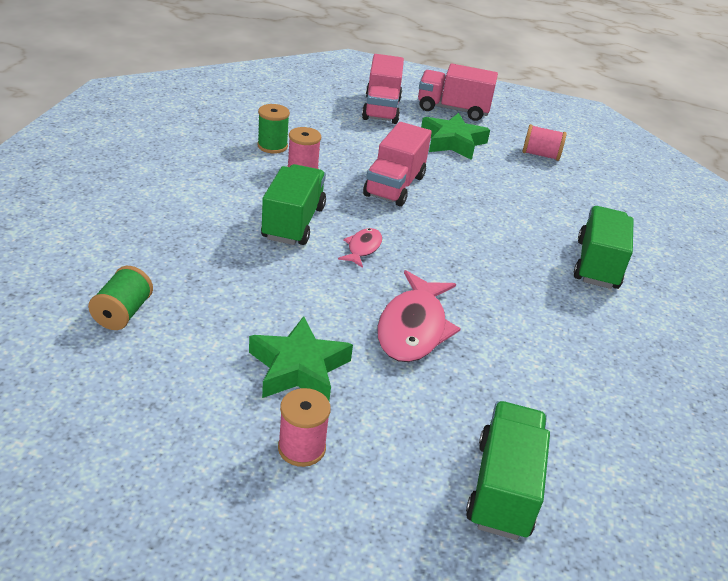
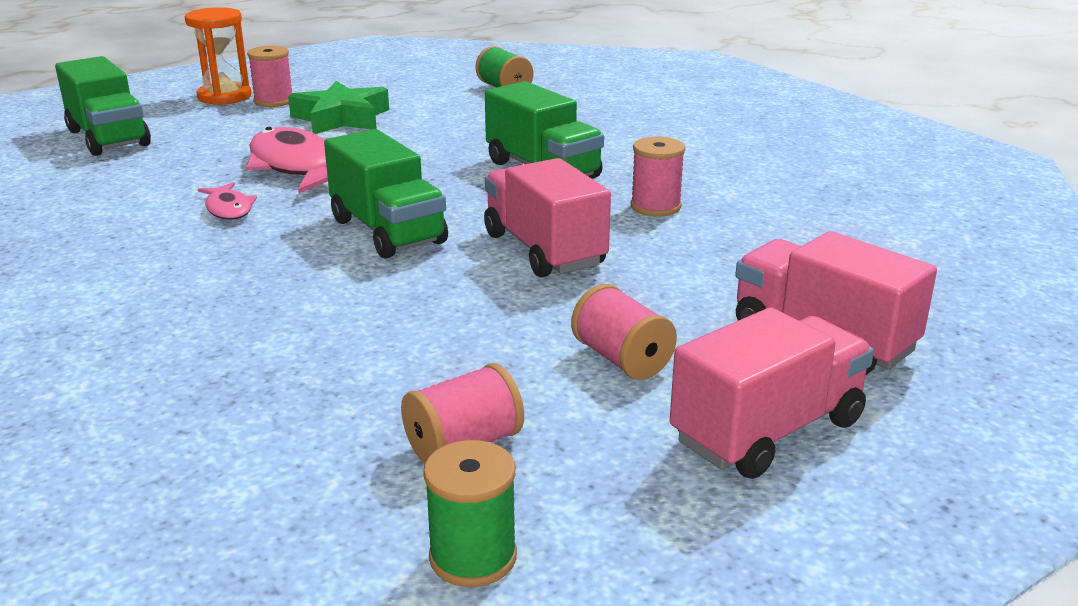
camera: 135 degrees right, 10 degrees down
green spool [257,104,290,153] -> green spool moved to [423,440,517,587]
pink fish [338,228,382,268] -> pink fish moved to [198,182,257,220]
green star [421,113,490,160] -> pink spool [571,284,677,380]
green truck [574,206,634,289] -> green truck moved to [324,129,448,259]
none -> orange hourglass [185,7,252,105]

